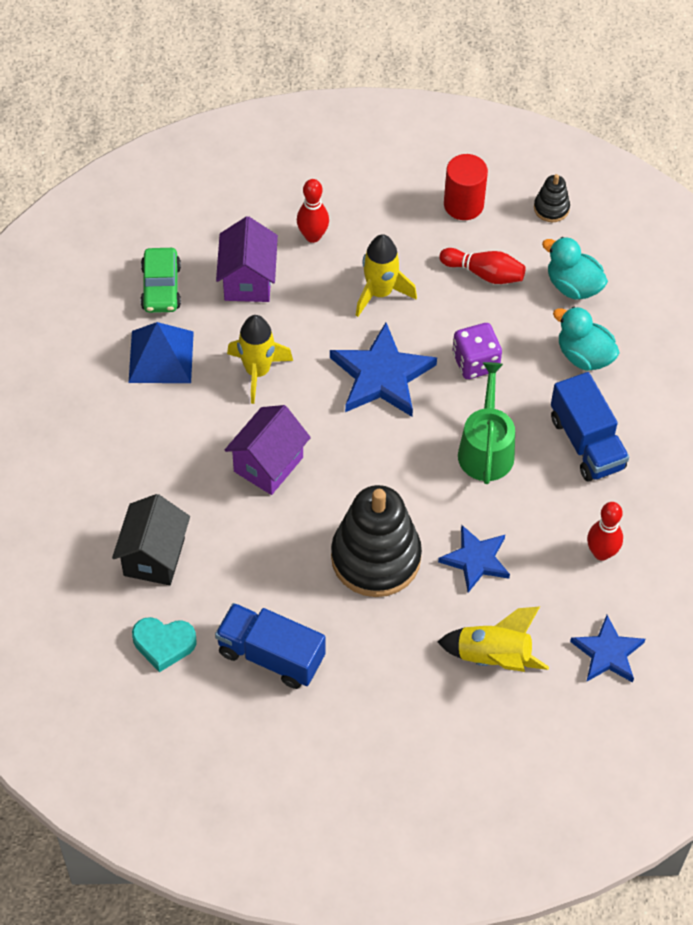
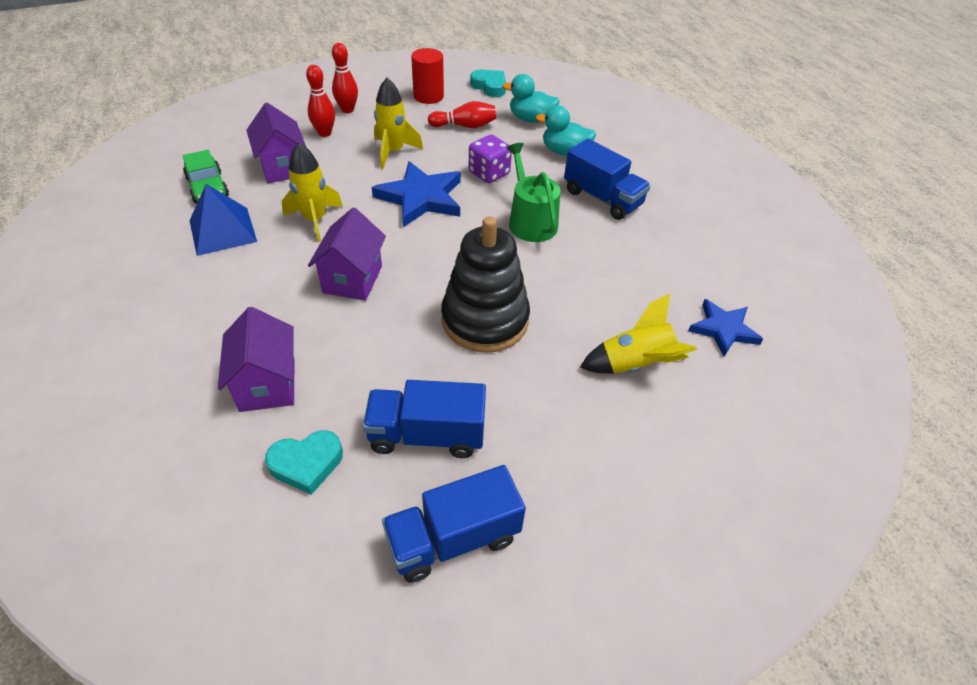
camera: 25 degrees left, 10 degrees down
black house [112,494,190,585] -> purple house [218,307,294,412]
blue star [438,525,510,593] -> none
black stacking toy [534,174,570,222] -> turquoise heart [470,70,506,97]
red bowling pin [587,502,623,561] -> red bowling pin moved to [332,43,358,113]
none -> blue truck [382,465,526,583]

